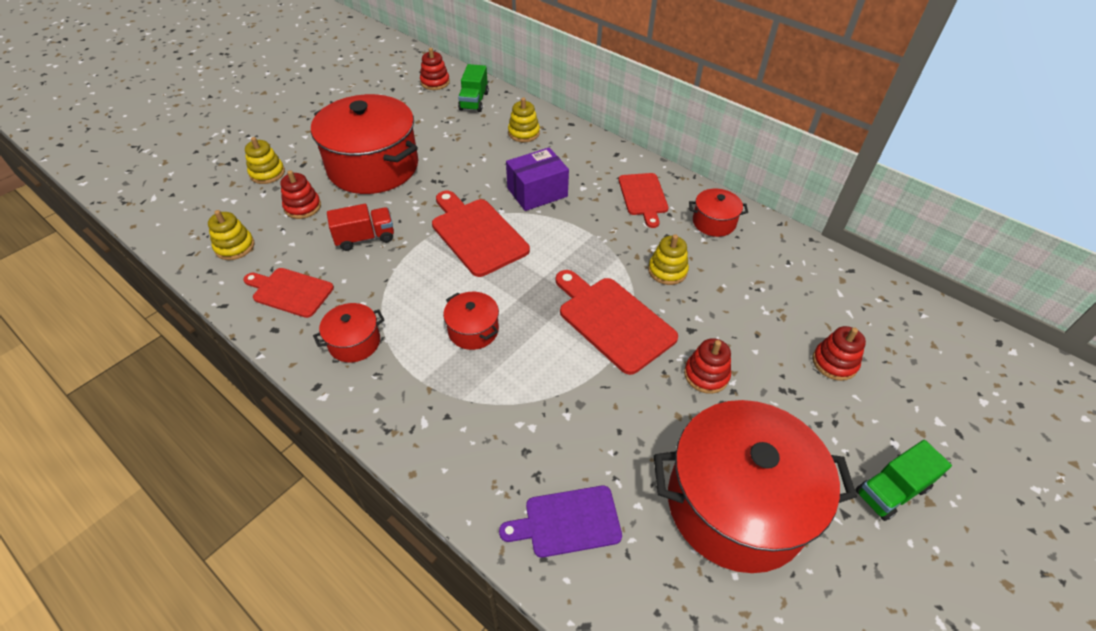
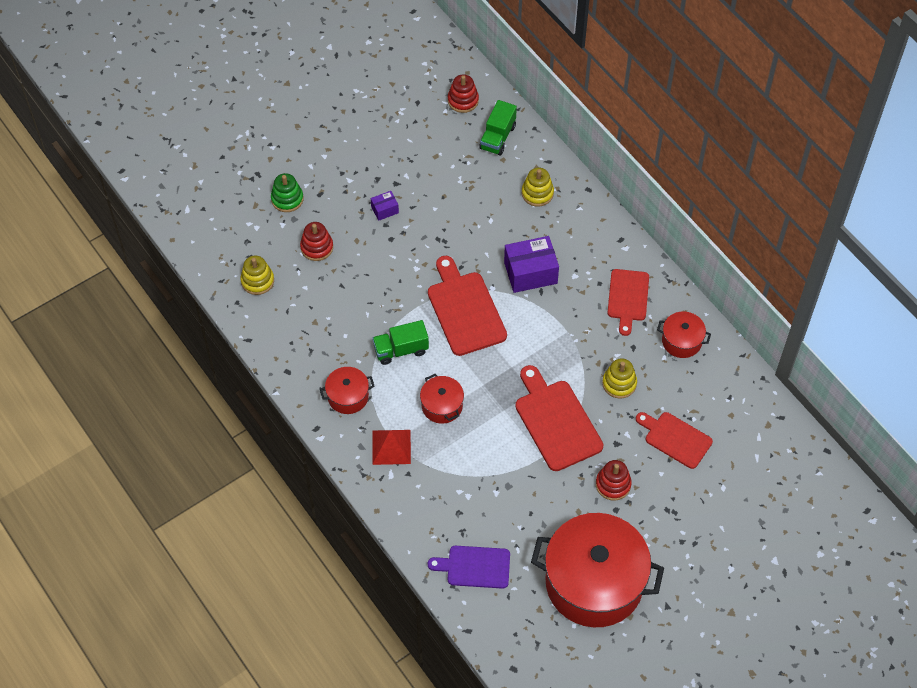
camera: 15 degrees right, 10 degrees up
red cutting board [243,268,334,318] -> red cutting board moved to [636,412,713,469]
yellow stacking toy [245,137,285,184] -> green stacking toy [271,173,303,212]
red pot [311,94,418,194] -> purple box [371,191,399,221]
red truck [327,204,394,251] -> none
red stacking toy [813,326,866,381] -> none
green truck [855,440,952,521] -> green truck moved to [372,320,429,365]
none -> red pyramid [372,430,411,465]

